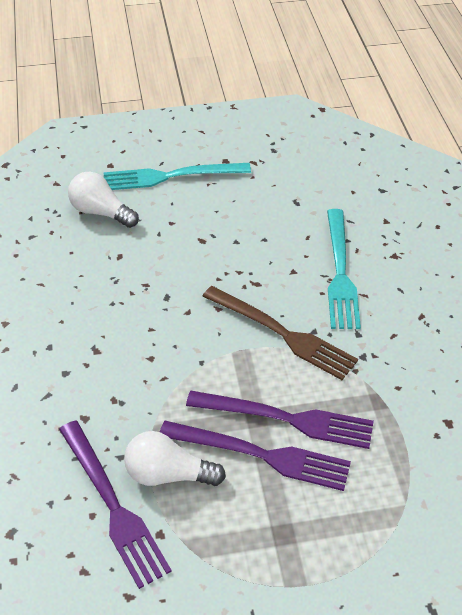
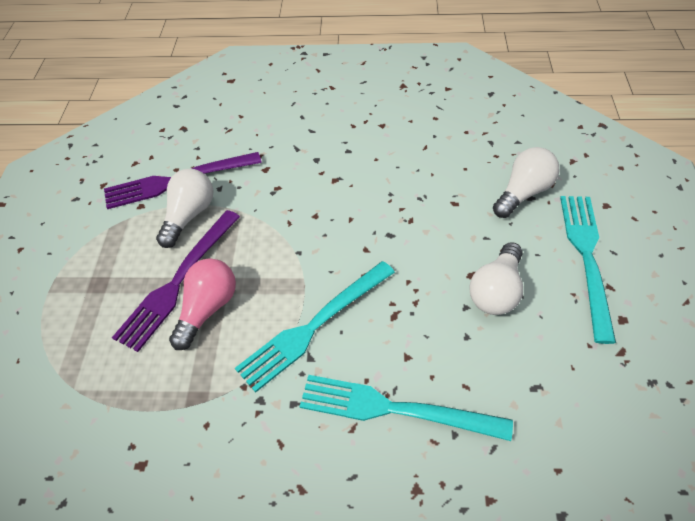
camera: 105 degrees right, 5 degrees up
purple fork [186,391,374,449] -> pink light bulb [169,258,236,350]
brown fork [202,286,358,380] -> turquoise fork [235,261,395,392]
none -> white light bulb [469,242,523,315]

